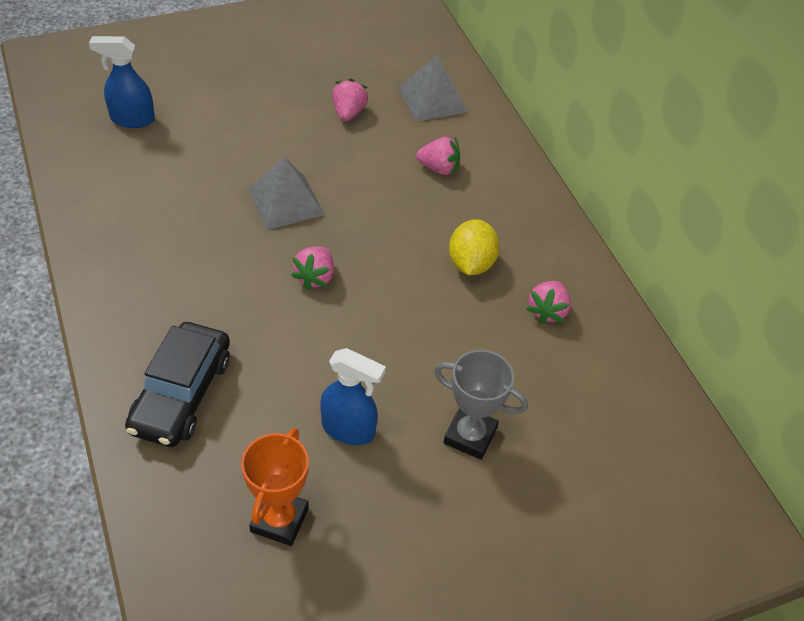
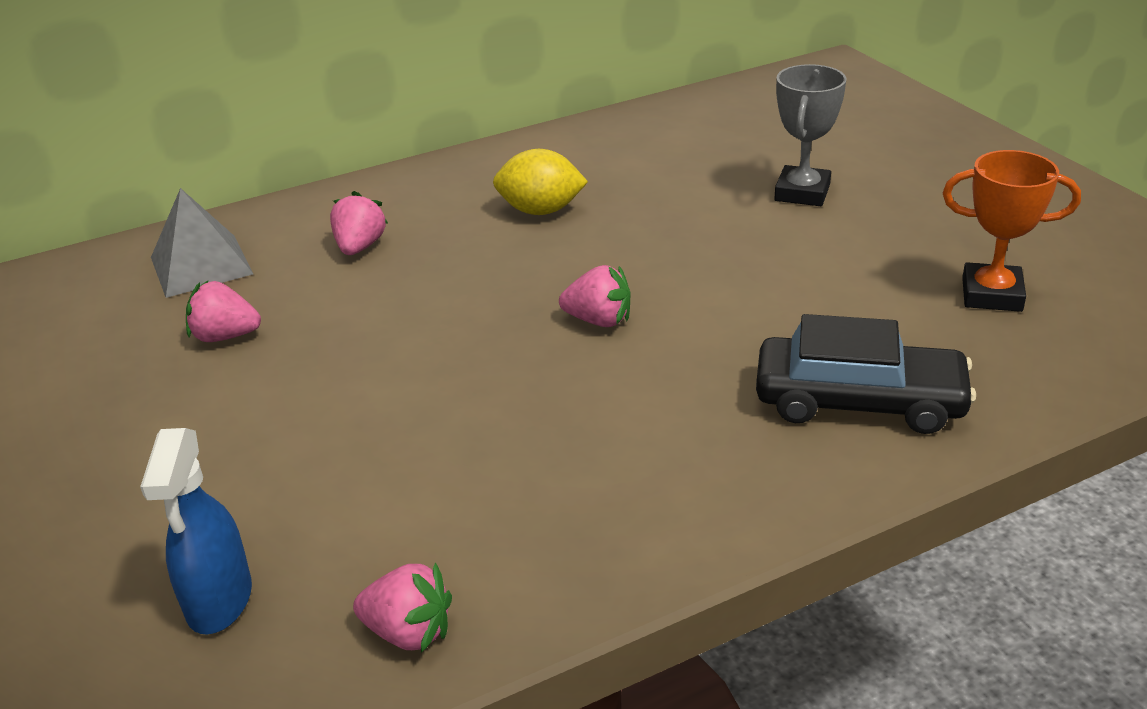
camera: 90 degrees left, 15 degrees down
grey pyramid [248,157,325,230] -> none
blue spray bottle [320,348,386,445] -> none
pink strawberry [526,281,571,324] -> pink strawberry moved to [353,562,452,653]

